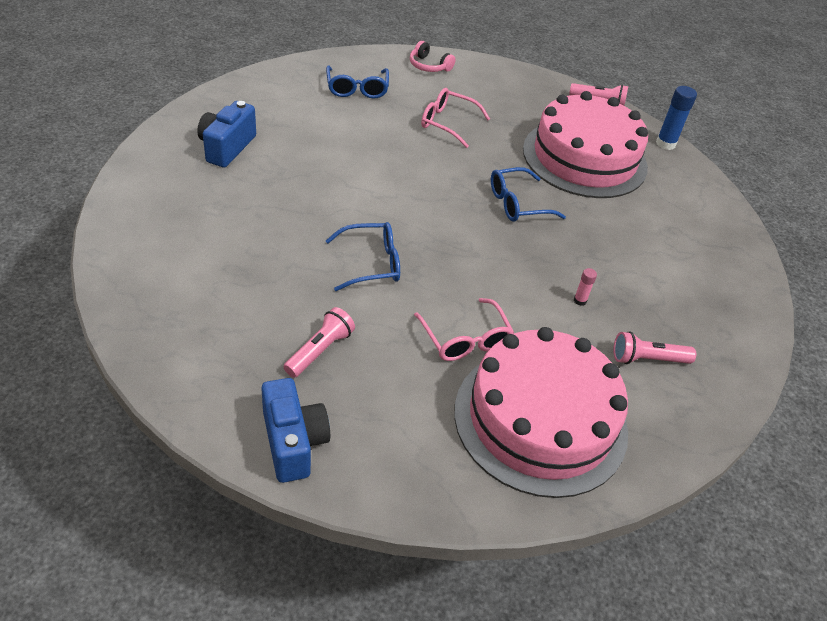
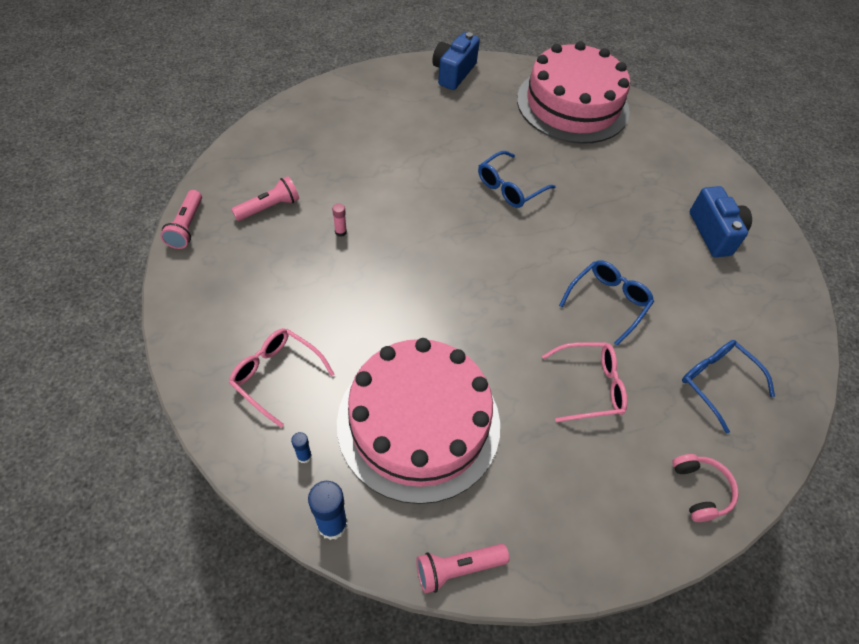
camera: 150 degrees right, 10 degrees up
blue camera [261,378,330,483] -> blue camera turned 75 degrees clockwise [432,32,480,90]
pink flashlight [284,307,355,378] -> pink flashlight moved to [160,190,202,249]
pink headphones [410,41,456,72] -> pink headphones turned 75 degrees clockwise [672,454,738,522]
pink glasses [414,298,514,361] -> pink glasses moved to [229,328,334,428]
pink cake [454,327,628,498] -> pink cake moved to [517,41,630,144]
blue glasses [491,167,566,222] -> blue glasses moved to [559,260,654,346]
none -> blue glue stick [291,432,312,464]

